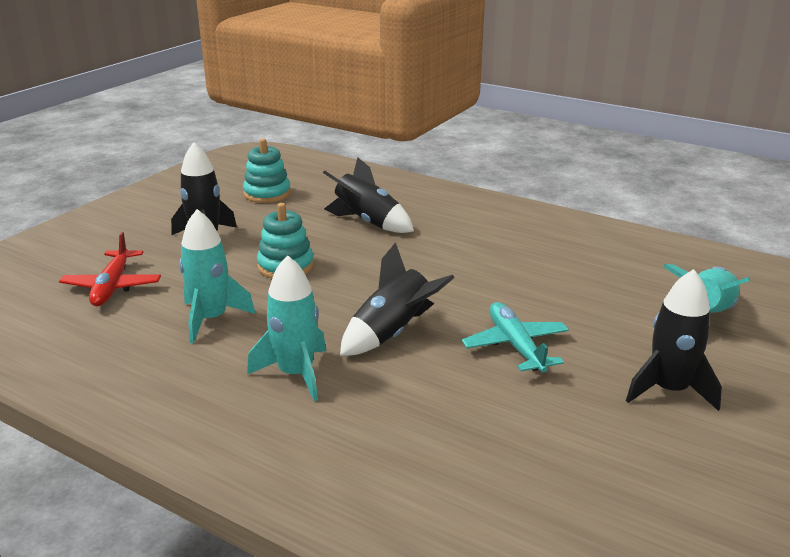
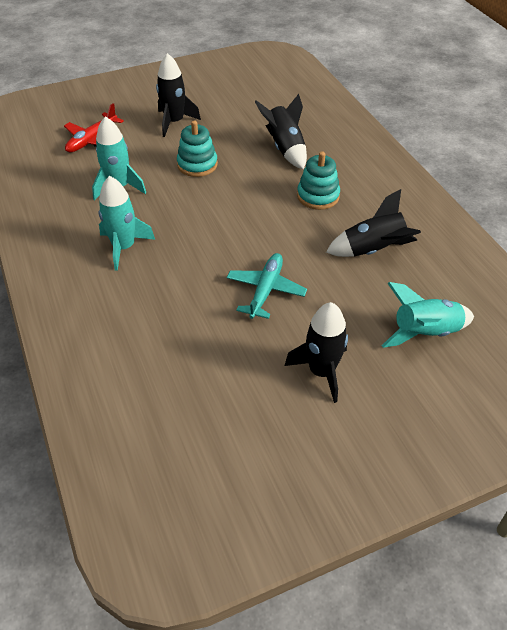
camera: 35 degrees right, 20 degrees up
turquoise stacking toy [243,139,291,203] -> turquoise stacking toy moved to [297,152,340,210]
black rocket [340,242,455,356] -> black rocket moved to [326,189,421,257]

